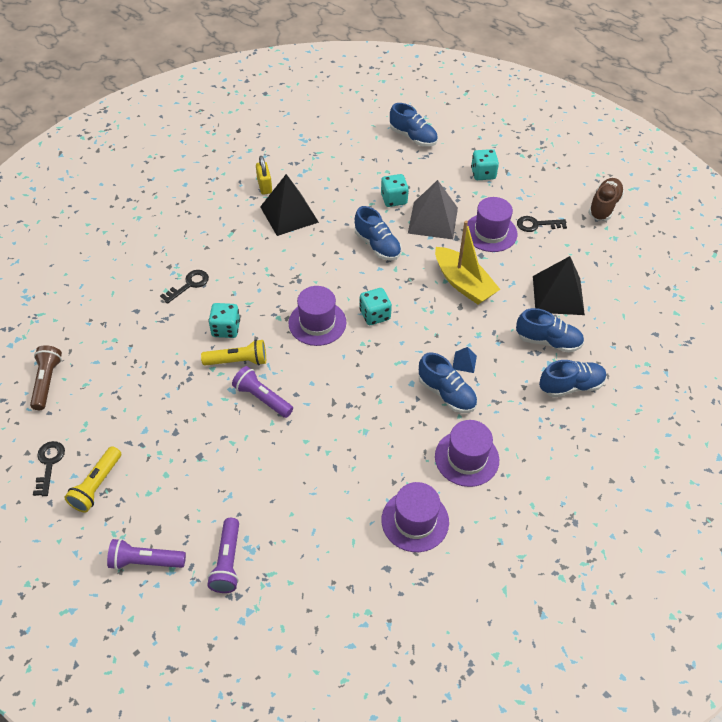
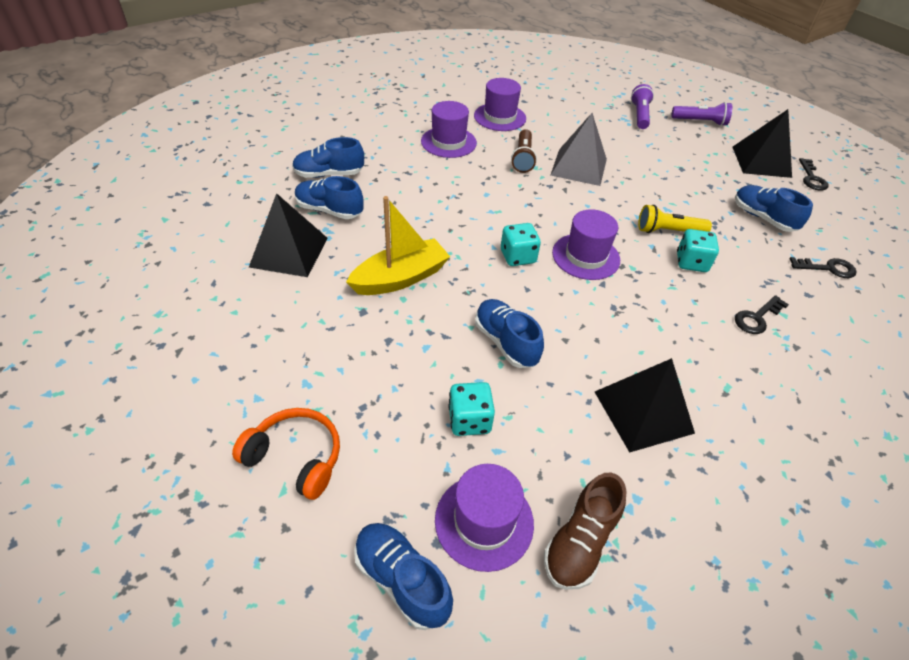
camera: 175 degrees left, 5 degrees down
brown flashlight [30,345,62,410] -> brown flashlight moved to [511,129,537,173]
yellow flashlight [64,446,121,513] -> black pyramid [732,109,792,178]
purple flashlight [232,366,293,418] -> none
yellow padlock [256,156,272,195] -> none
grey pyramid [408,180,458,239] -> grey pyramid moved to [551,113,607,186]
blue shoe [419,352,477,413] -> blue shoe moved to [735,185,813,232]
yellow boat [435,221,500,305] -> yellow boat turned 90 degrees clockwise [346,196,450,295]
blue pyramid [452,347,477,373] -> none
purple hat [467,197,517,252] -> purple hat moved to [435,464,534,572]
turquoise dice [471,149,499,180] -> orange headphones [232,408,340,500]
black key [517,216,567,232] -> black key moved to [790,257,857,278]
brown shoe [588,178,624,221] -> brown shoe moved to [544,473,627,590]

